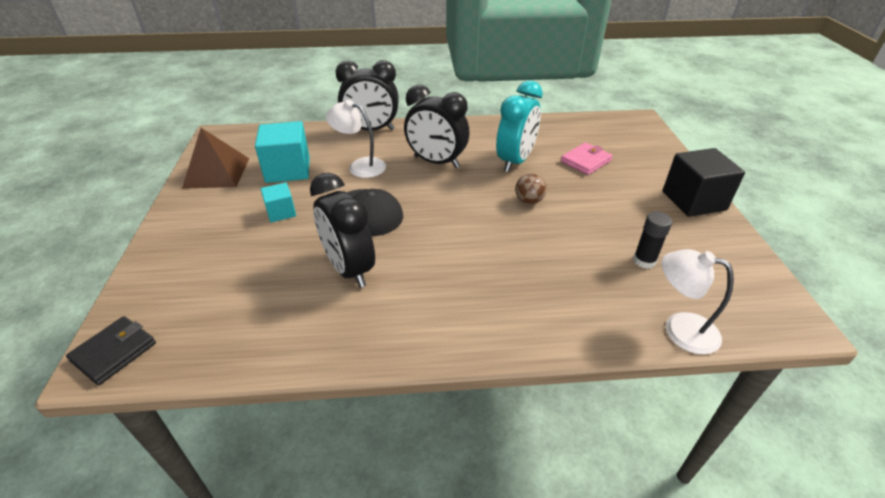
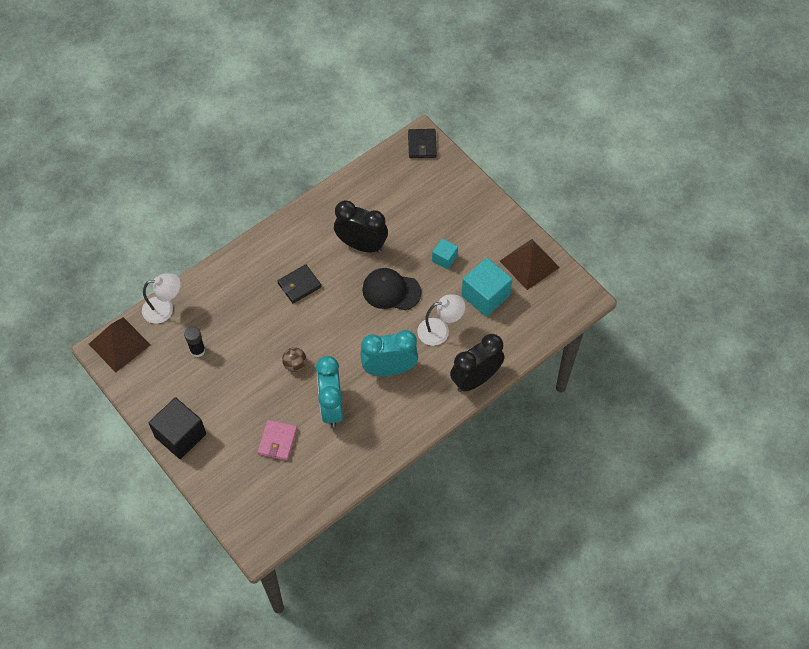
camera: 145 degrees right, 20 degrees up
black clock [404,85,469,168] -> turquoise clock [360,330,418,376]
none -> brown pyramid [89,317,150,372]
none -> black wallet [277,264,322,303]

